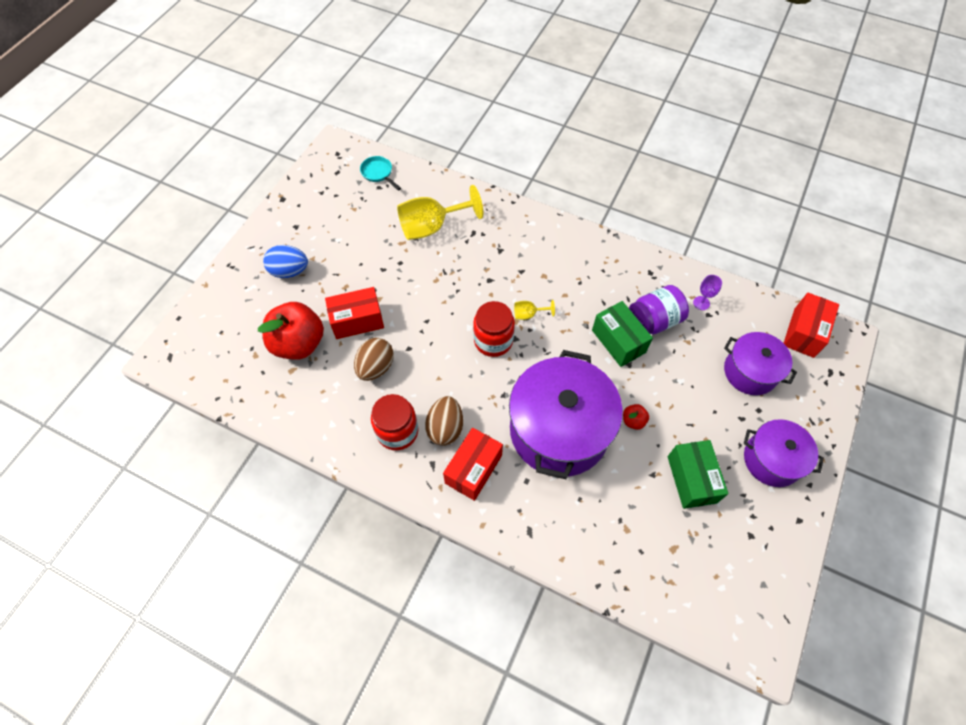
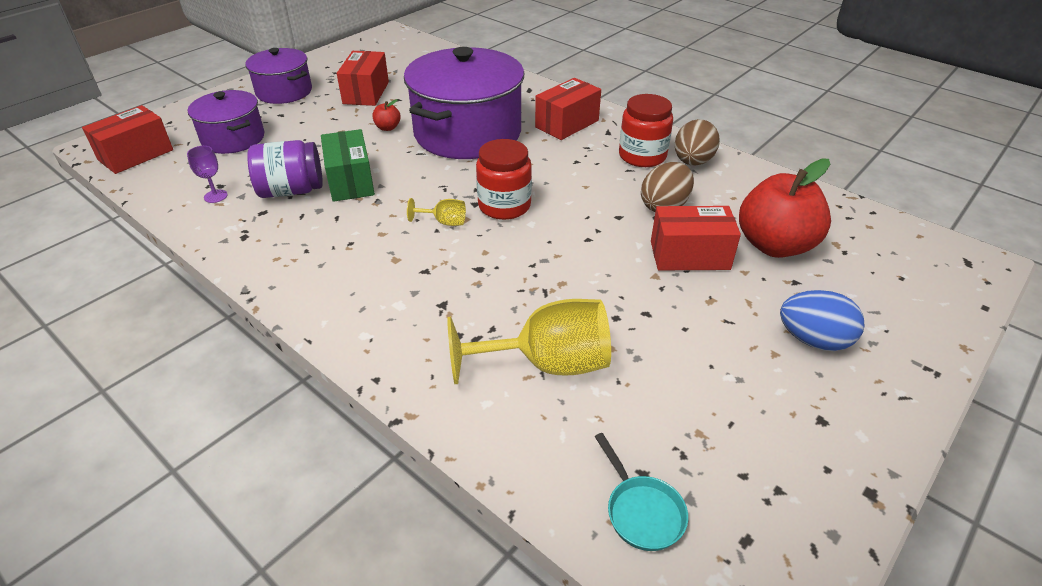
camera: 165 degrees left, 20 degrees down
brown egg [425,396,463,446] -> brown egg moved to [675,119,720,166]
green box [668,440,729,509] -> red box [337,51,389,106]

